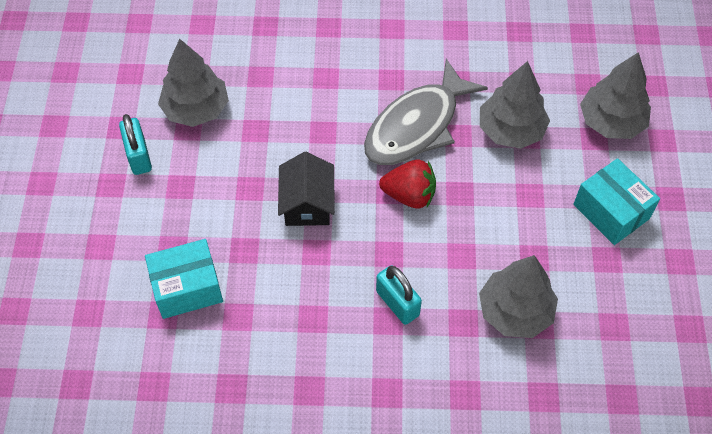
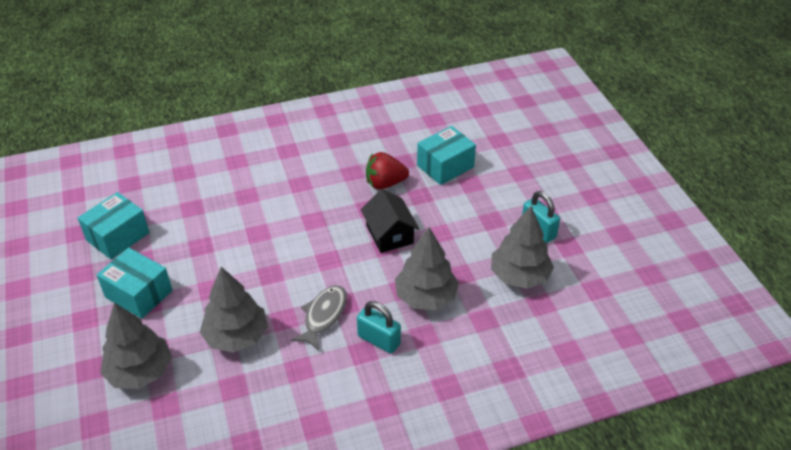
camera: 160 degrees right, 15 degrees down
grey fish [364,59,488,165] -> grey fish [291,285,347,350], size x0.58
turquoise padlock [376,266,422,325] -> turquoise padlock moved to [357,301,401,354]
red strawberry [379,160,436,209] -> red strawberry moved to [366,152,409,190]
grey tree [479,255,558,338] -> grey tree moved to [395,227,459,310]
none -> turquoise box [78,192,150,259]

